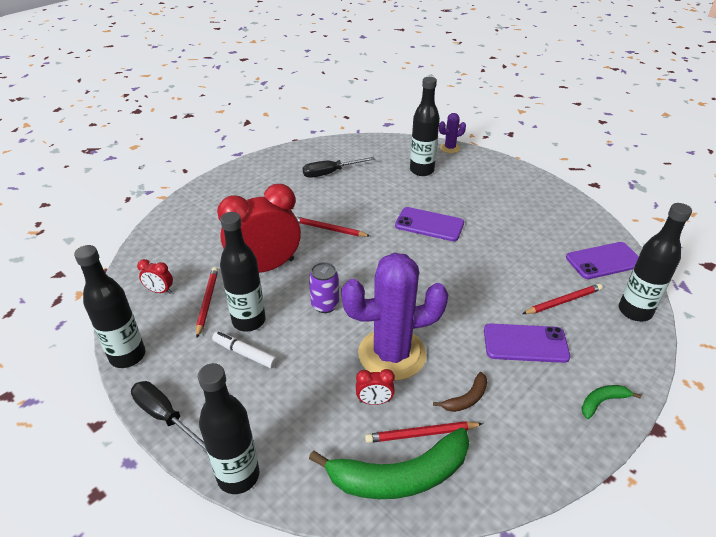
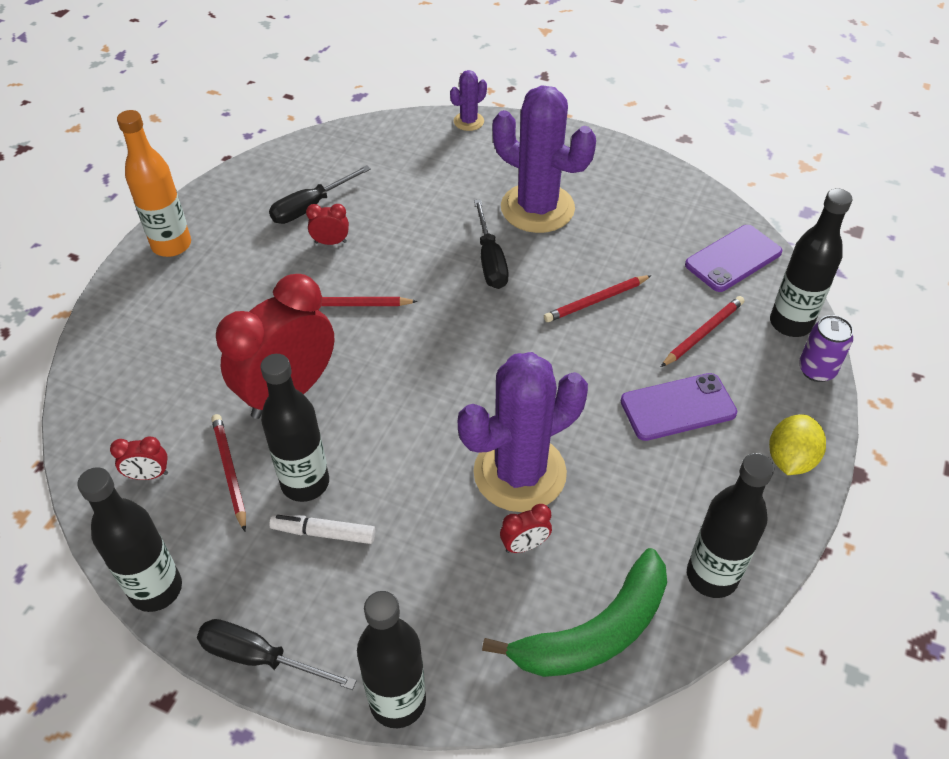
camera: 20 degrees left, 10 degrees up
purple can [309,262,339,313] -> purple can moved to [799,315,853,382]
red pencil [365,421,483,443] -> red pencil moved to [544,275,652,322]
purple phone [395,207,464,241] -> black screwdriver [474,199,509,289]
black bottle [410,77,440,176] -> black bottle moved to [687,453,774,598]
brown banana [433,372,487,412] -> none
green banana [582,385,641,419] -> yellow lemon [769,414,826,475]
none -> orange bottle [117,110,191,257]
none -> red clock [306,204,349,245]
none -> purple cactus [493,85,596,233]

